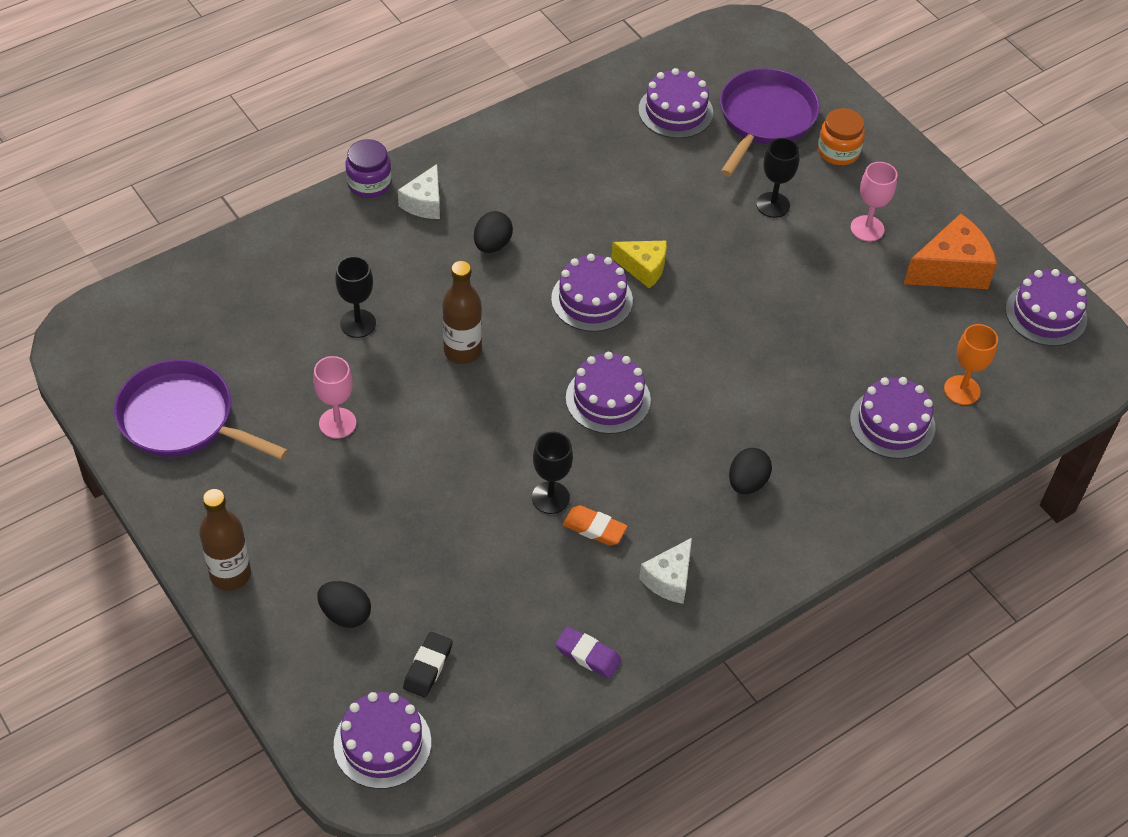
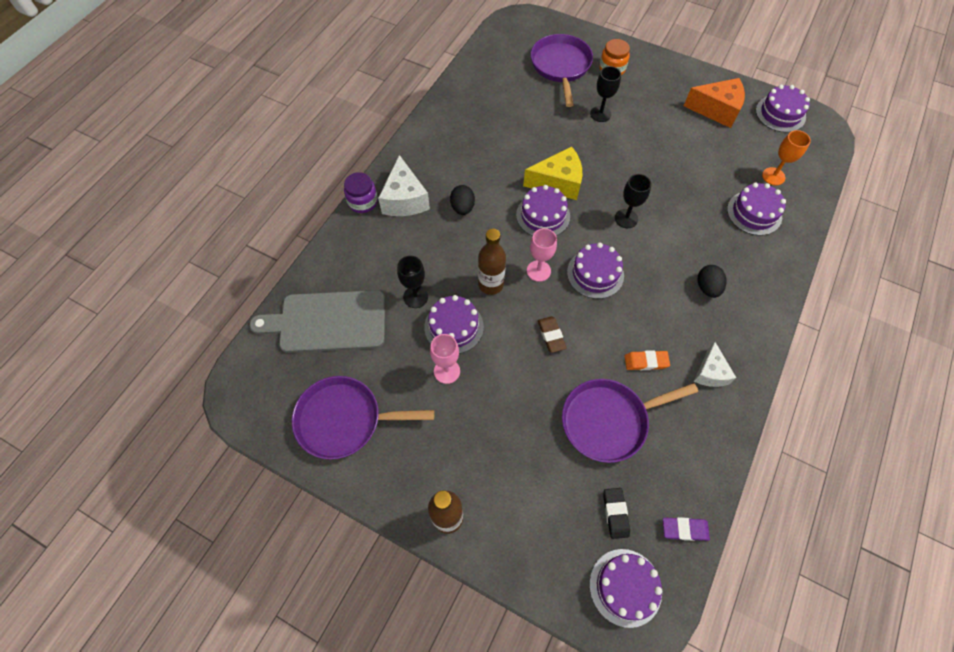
camera: 25 degrees left, 10 degrees up
black egg [317,581,371,628] -> none
white cheese [398,164,440,219] -> white cheese [378,155,430,216], size x1.57
black goblet [532,432,573,514] -> black goblet moved to [615,174,651,228]
purple eraser [555,626,622,679] -> purple eraser moved to [663,517,710,541]
yellow cheese [611,241,667,289] -> yellow cheese [523,147,582,200], size x1.57
purple cake [638,68,713,139] -> purple cake moved to [424,295,484,354]
pink goblet [850,162,898,241] -> pink goblet moved to [527,228,557,282]
orange cheese [904,214,997,289] -> orange cheese turned 60 degrees clockwise [684,78,745,128]
none -> grey cutting board [249,290,385,353]
none -> brown eraser [538,316,567,353]
none -> purple pan [562,379,698,463]

